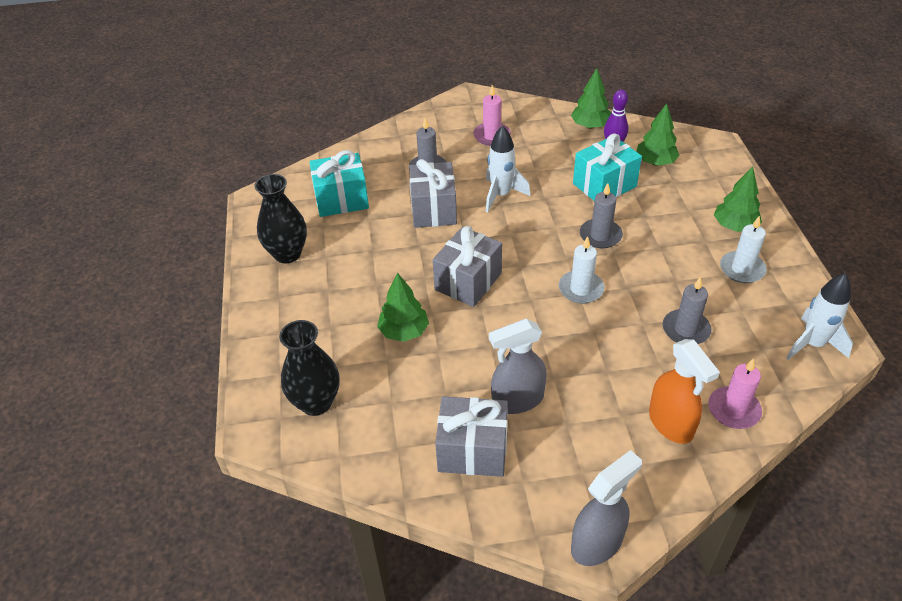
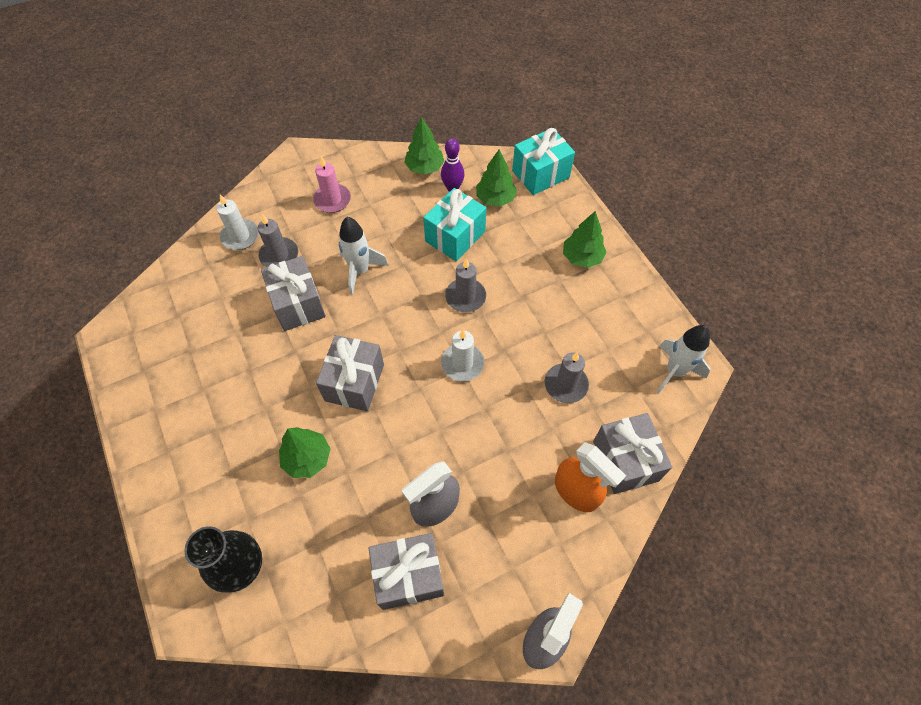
camera: 20 degrees left, 15 degrees up
black vase [254,174,307,263] -> none
turquoise gift [309,150,369,217] -> turquoise gift moved to [512,128,575,195]
pink candle [708,358,762,429] -> grey gift [593,413,672,494]
white candle [720,216,766,283] -> white candle moved to [216,195,259,250]

